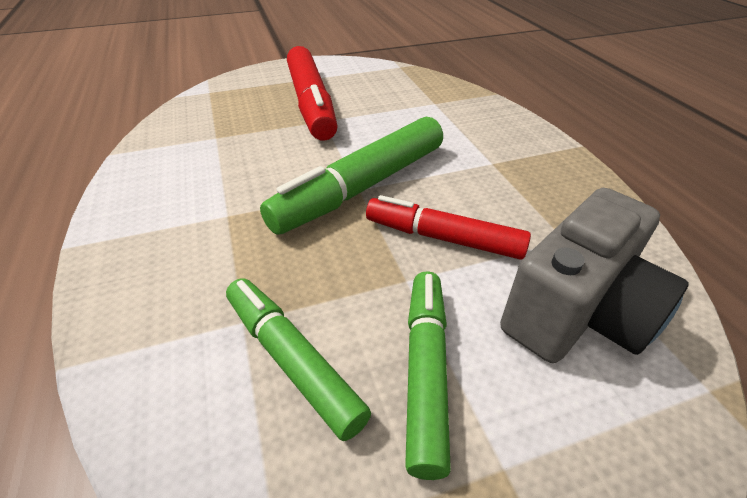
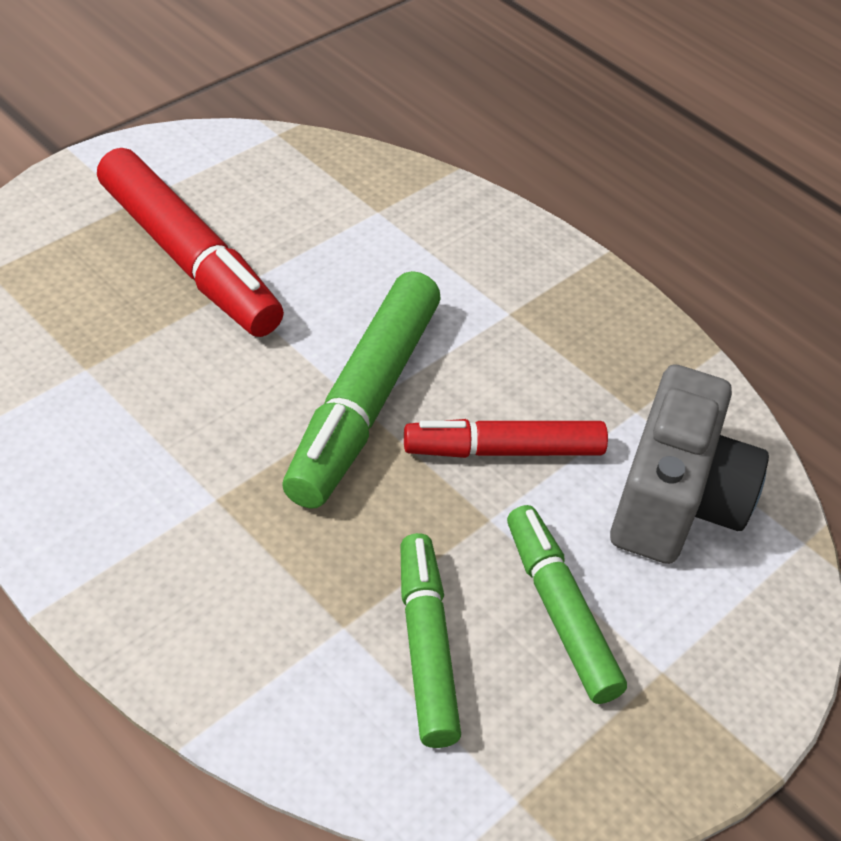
camera: 30 degrees left, 5 degrees up
green marker [226,278,371,441] -> green marker turned 60 degrees clockwise [400,533,461,748]

